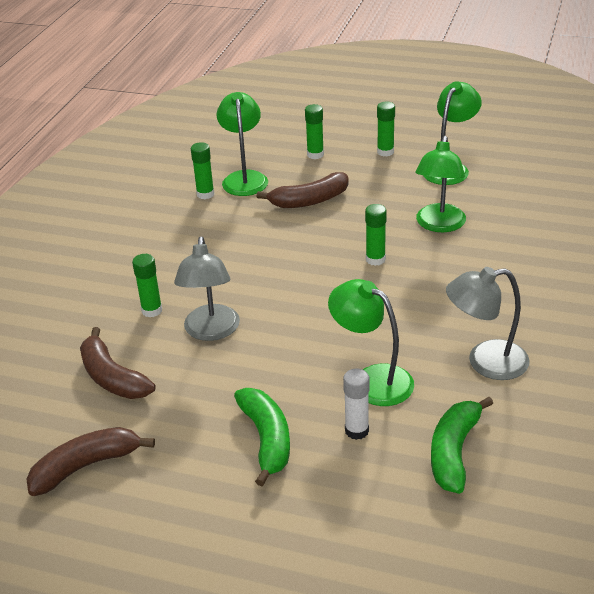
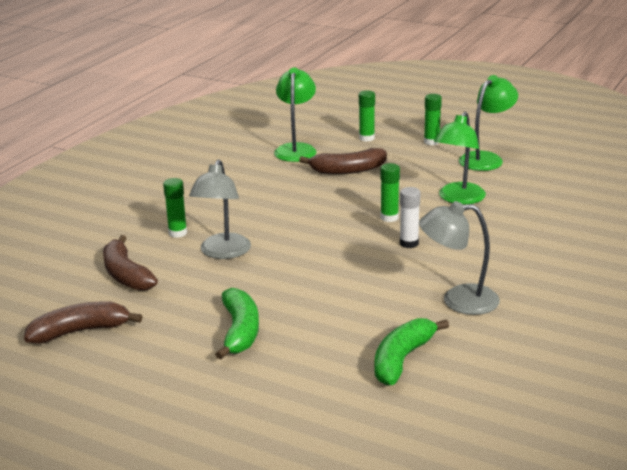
camera: 10 degrees right, 10 degrees down
green glue stick [191,142,214,199] -> none
green lamp [328,279,414,406] -> none
white glue stick [343,369,369,440] -> white glue stick moved to [400,187,420,248]

